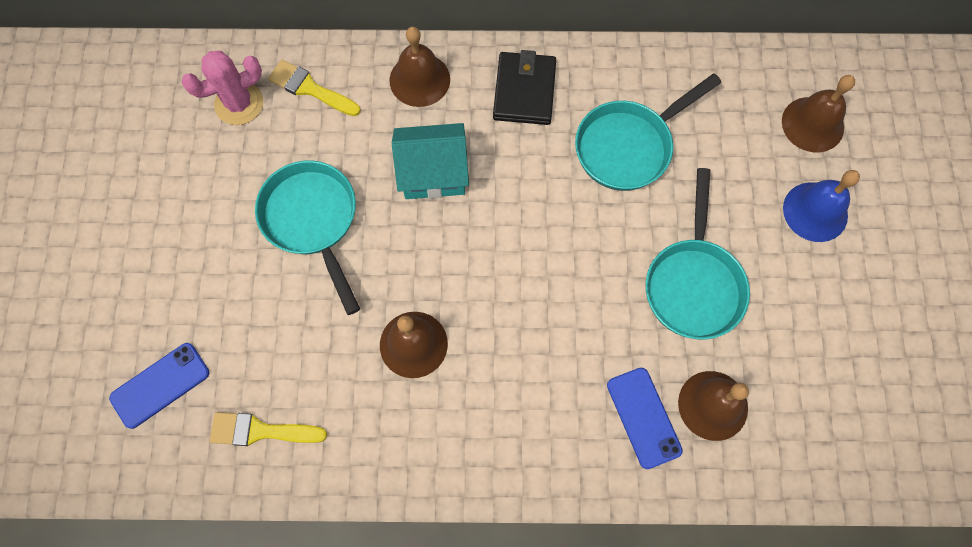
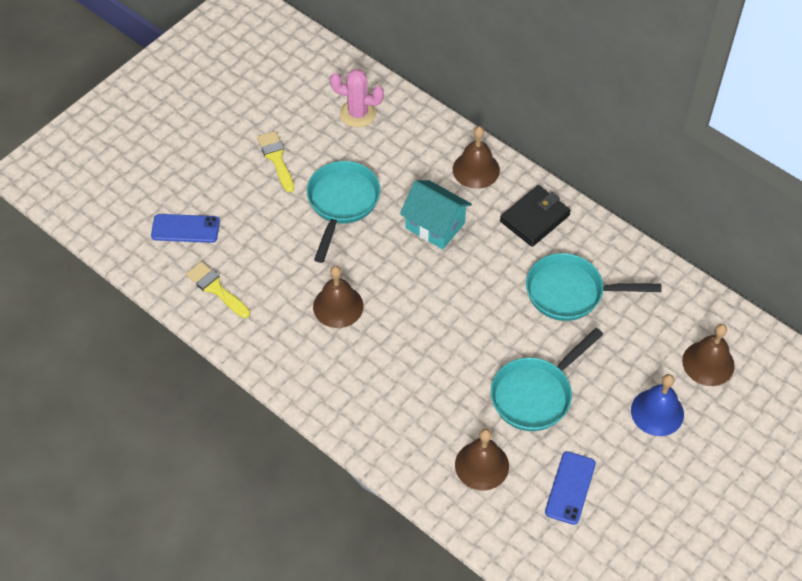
camera: 40 degrees right, 15 degrees down
yellow brush [268,60,361,116] -> yellow brush moved to [257,131,294,192]
blue phone [607,368,683,469] -> blue phone moved to [545,451,596,525]

